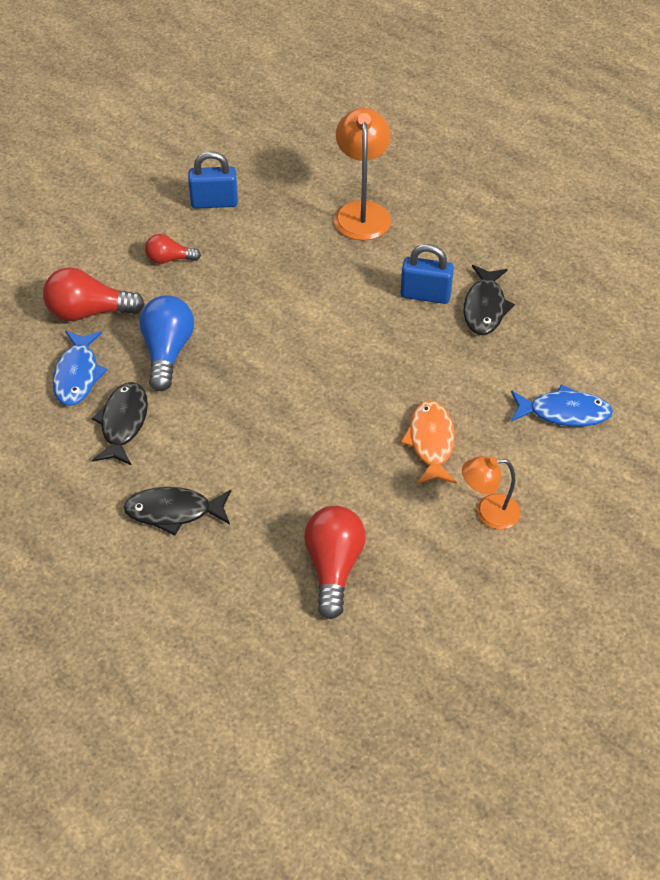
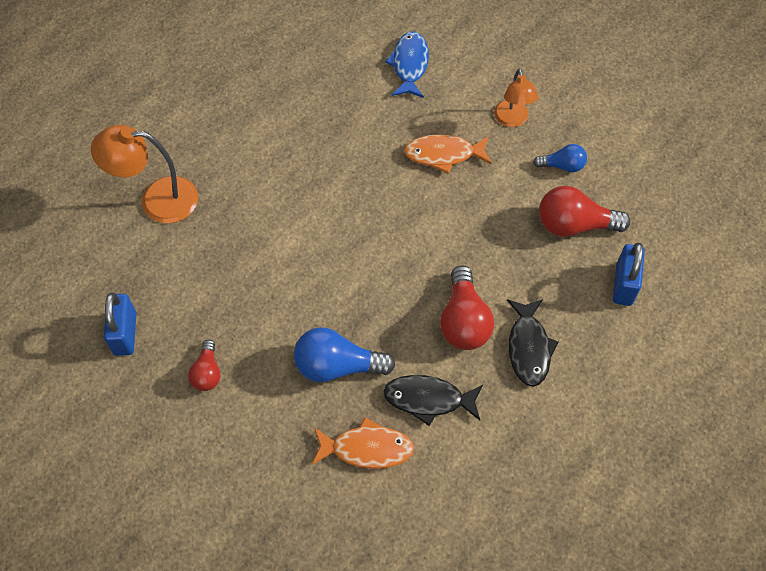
camera: 90 degrees left, 10 degrees up
red light bulb [43,267,145,321] -> red light bulb moved to [440,265,494,350]
blue fish [53,331,107,406] -> orange fish [312,417,414,469]
blue padlock [400,244,454,304] -> blue padlock moved to [613,242,645,306]
black fish [463,265,515,335] -> none
none -> blue light bulb [533,144,587,172]

